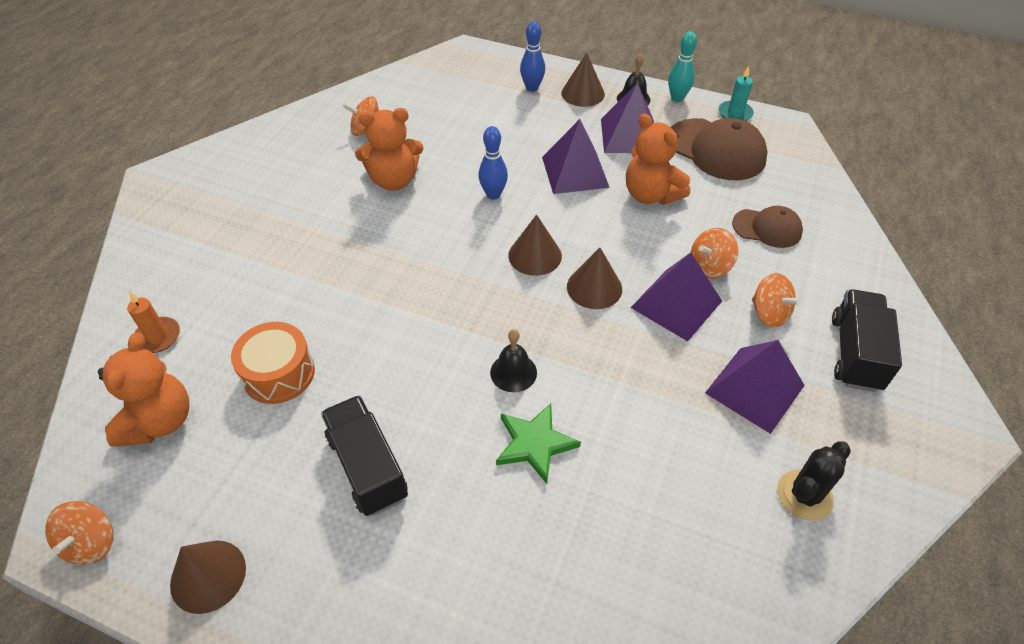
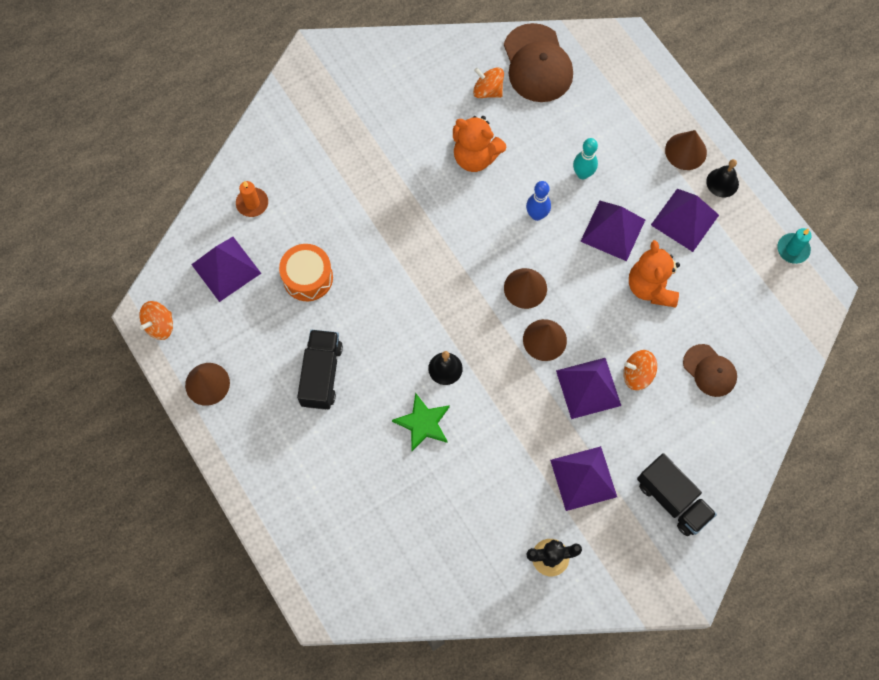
camera: 35 degrees right, 20 degrees up
orange teddy bear [98,333,189,447] -> purple pyramid [191,237,261,302]
blue bowling pin [520,21,545,92] -> none
turquoise bowling pin [668,31,697,102] -> turquoise bowling pin moved to [573,138,598,179]
brown cap [671,118,768,180] -> brown cap moved to [504,23,573,102]
orange spinning top [752,273,801,328] -> none
black truck [832,289,902,392] -> black truck turned 90 degrees clockwise [637,453,717,536]

